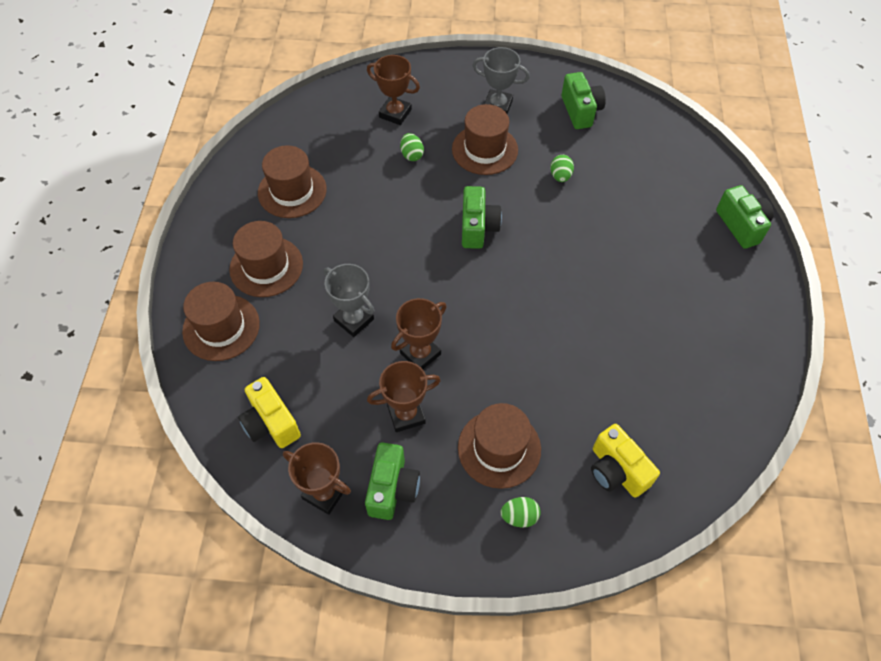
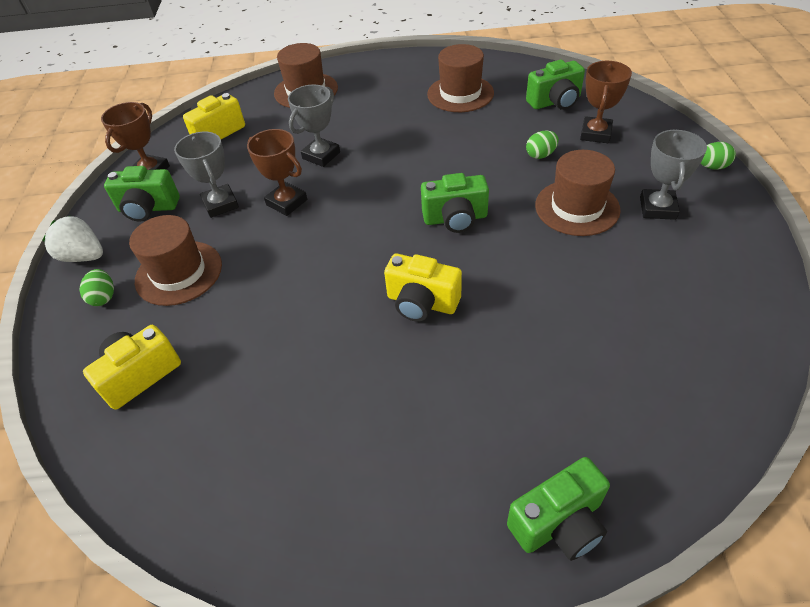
camera: 85 degrees right, 10 degrees down
brown hat [229,221,303,297] -> none
brown trophy [367,361,441,432] -> grey trophy [174,132,239,218]
green egg [550,155,574,182] -> green egg moved to [700,142,736,170]
green camera [561,72,606,129] -> green camera moved to [526,60,585,110]
none -> white strawberry [42,216,103,262]
none -> yellow camera [384,254,462,322]

